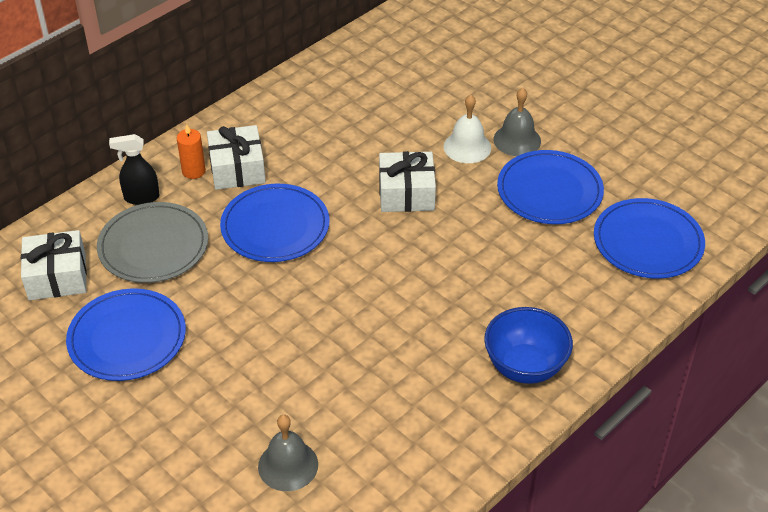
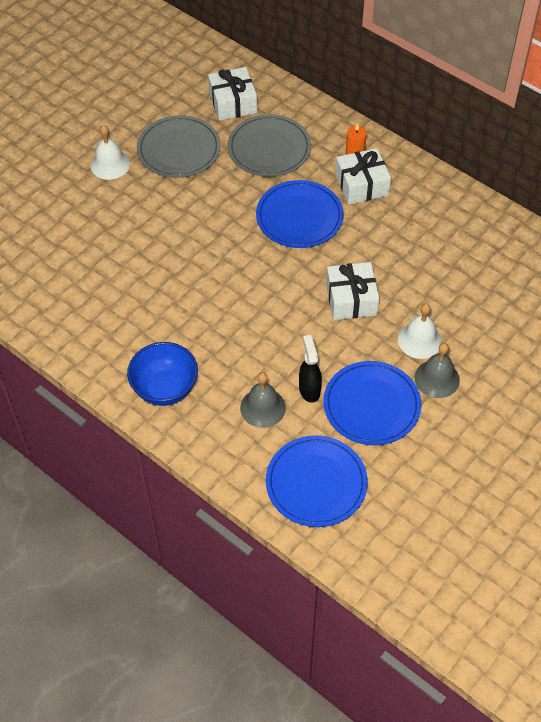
camera: 85 degrees right, 10 degrees up
blue plate [66,288,186,381] -> grey plate [137,115,221,178]
black spray bottle [109,134,160,205] -> black spray bottle moved to [299,335,322,403]
grey bell [258,415,318,491] -> grey bell moved to [240,372,286,428]
none -> white bell [90,125,130,180]

